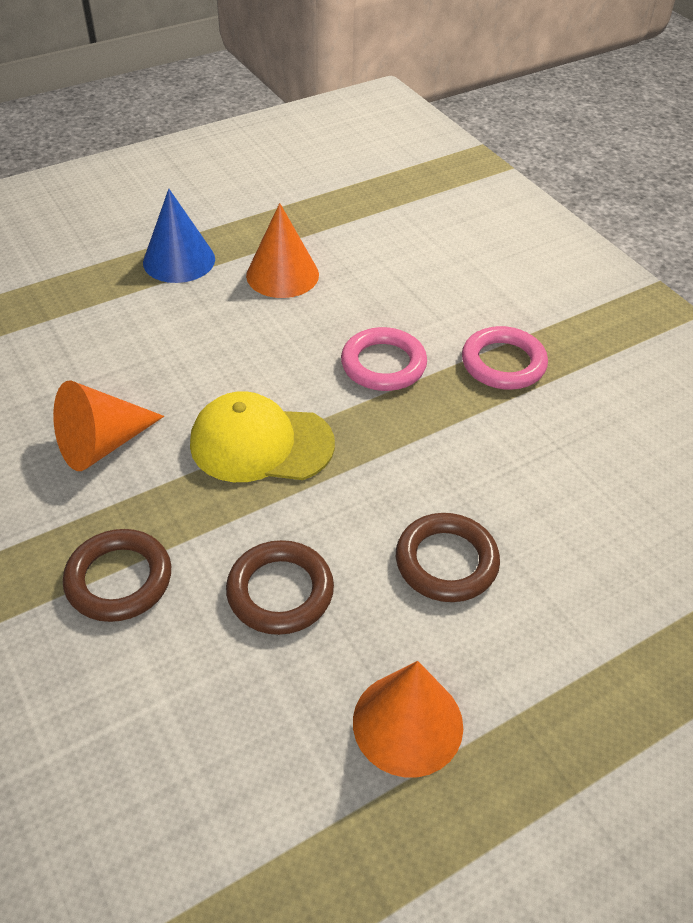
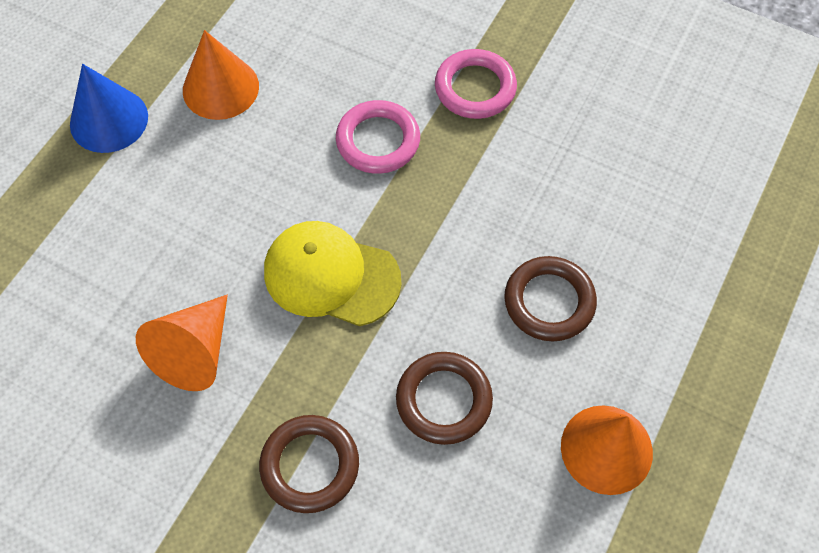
camera: 30 degrees left, 15 degrees up
yellow cap [190,391,335,482] -> yellow cap turned 45 degrees clockwise [264,221,402,326]

